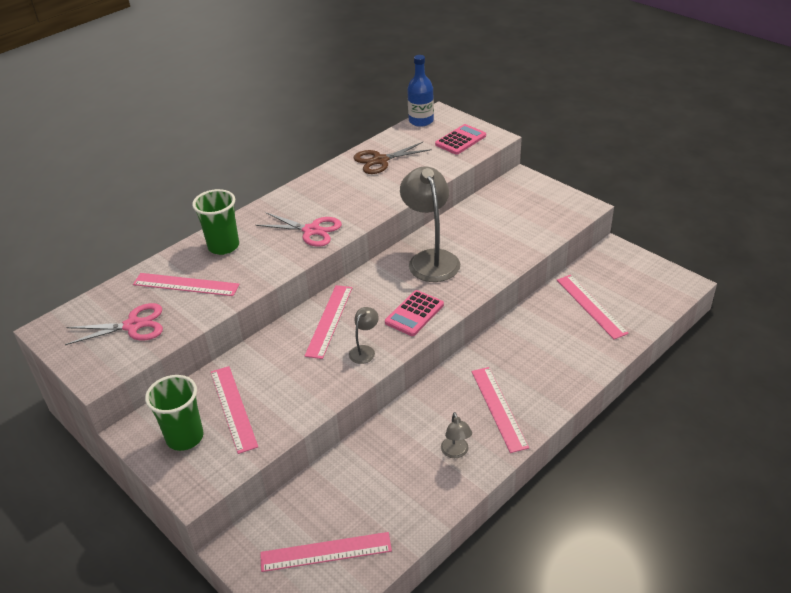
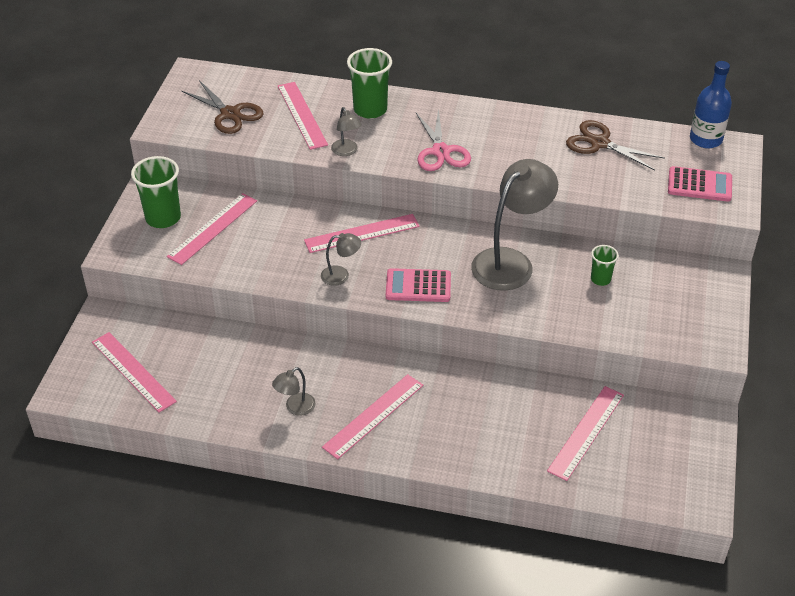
camera: 55 degrees right, 5 degrees up
pink scissors [65,303,163,345] -> brown scissors [181,80,263,134]
none -> grey lamp [331,107,362,156]
none -> green cup [591,245,619,286]

